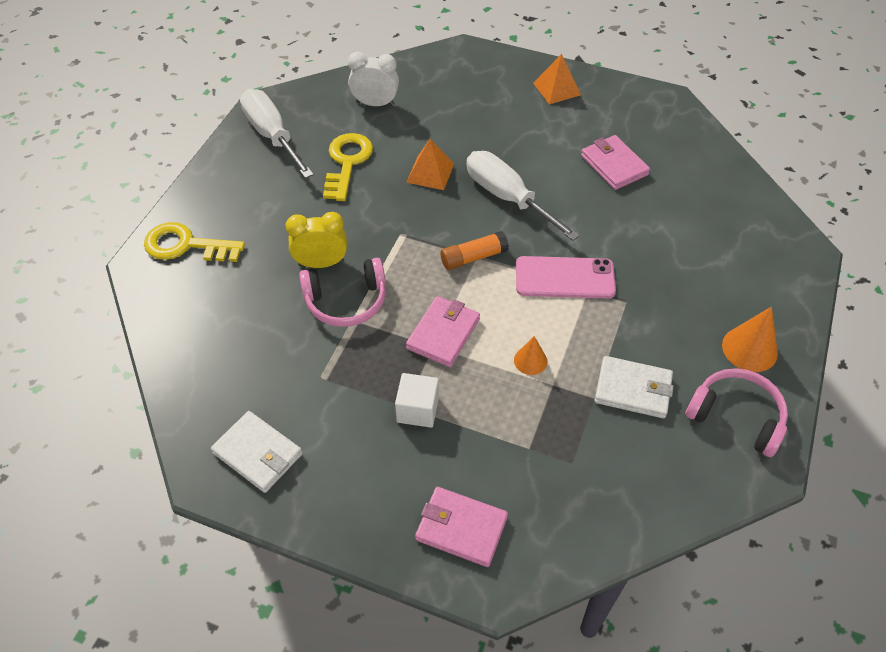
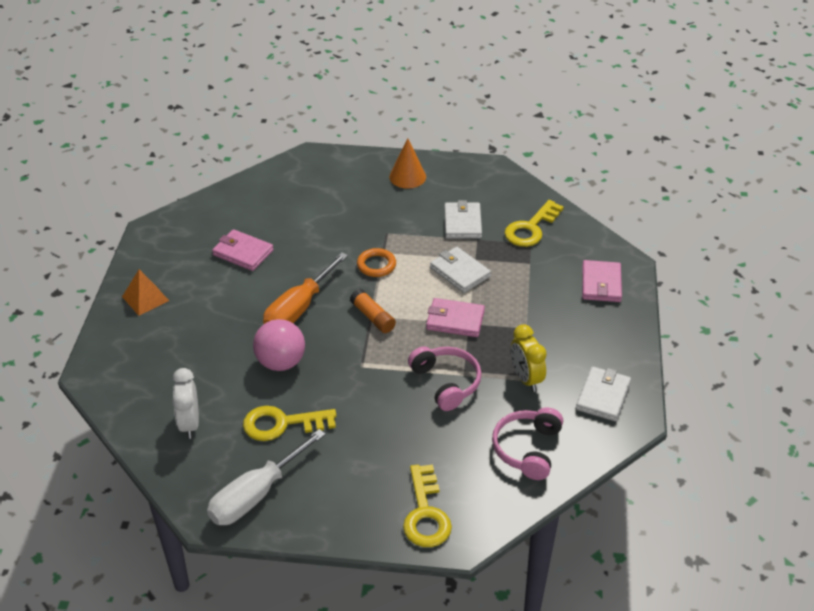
camera: 105 degrees left, 10 degrees down
yellow clock [285,212,347,268] -> yellow clock moved to [511,324,547,392]
white cube [395,373,439,428] -> none
orange pyramid [406,139,454,190] -> pink ball [253,319,305,371]
white screwdriver [467,151,580,241] -> orange screwdriver [263,252,348,324]
orange cone [514,336,547,375] -> white wallet [430,247,491,293]
pink phone [516,256,616,299] -> orange ring [357,248,396,277]
pink wallet [581,135,650,190] -> pink wallet turned 75 degrees clockwise [212,229,274,271]
pink headphones [685,368,788,457] -> pink headphones moved to [492,407,563,480]
none -> yellow key [504,200,564,247]

